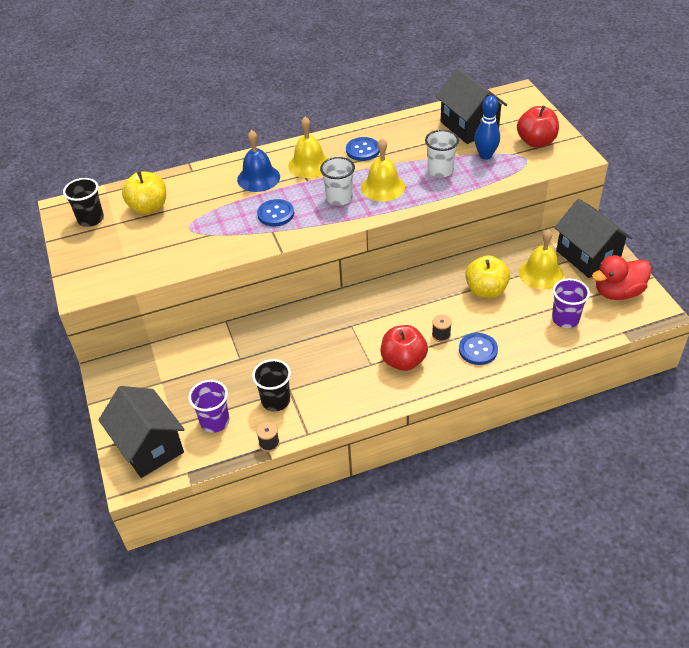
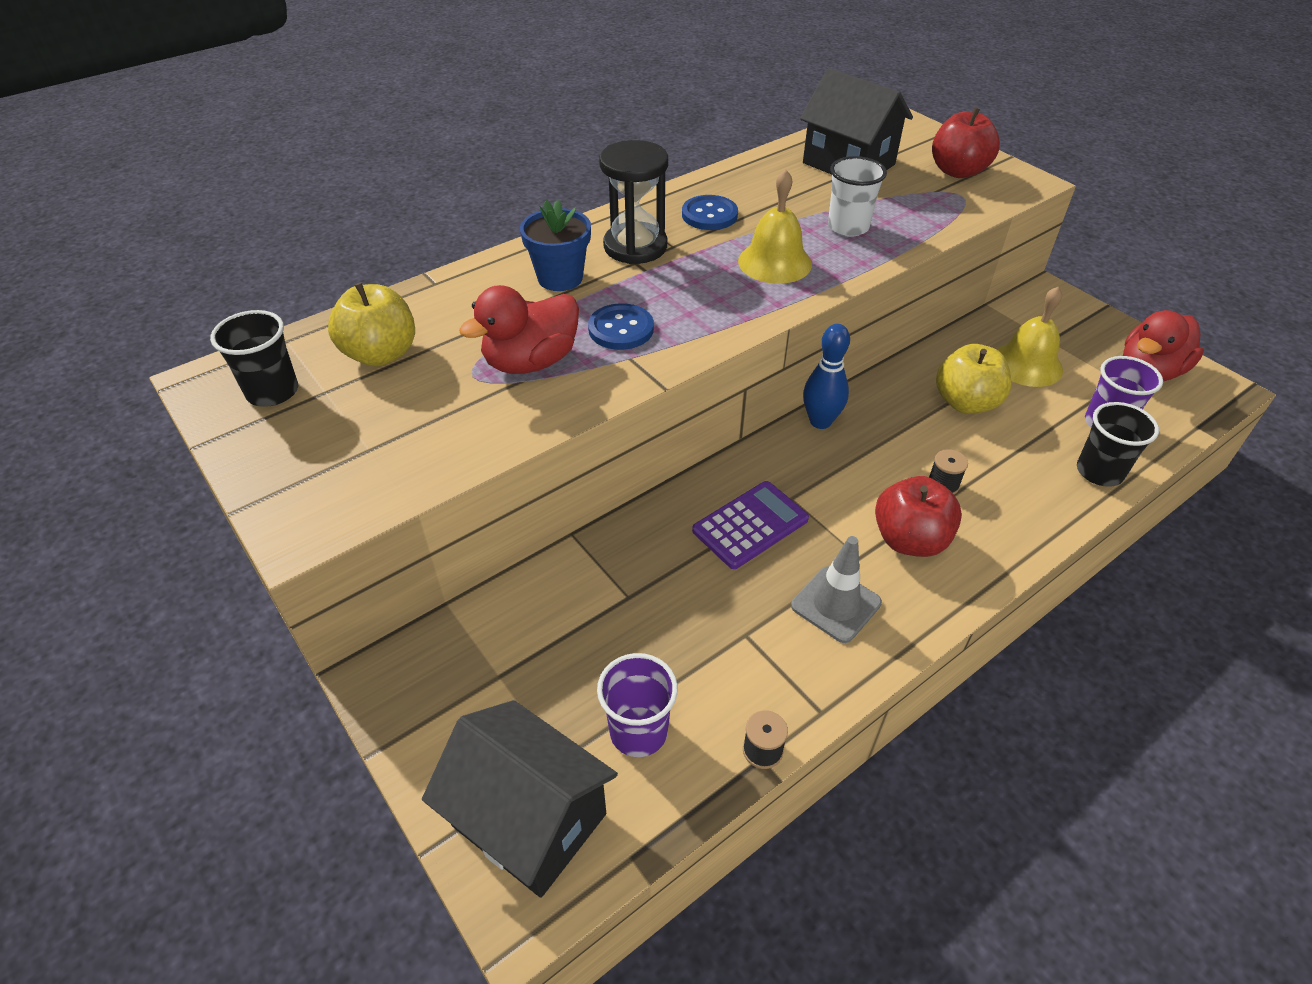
camera: 20 degrees left, 0 degrees up
blue bell [237,130,280,192] -> blue flower pot [520,200,591,291]
black cup [252,359,291,411] -> black cup moved to [1077,402,1159,487]
yellow bell [288,117,329,178] -> black hourglass [599,140,668,264]
white cup [320,157,355,206] -> none
blue button [459,333,498,365] -> none
blue bowling pin [474,96,500,160] -> blue bowling pin moved to [803,324,850,429]
black house [554,199,632,278] -> none
none -> red duck [459,285,579,374]
none -> purple calculator [692,481,809,569]
none -> grey traffic cone [791,536,882,643]

